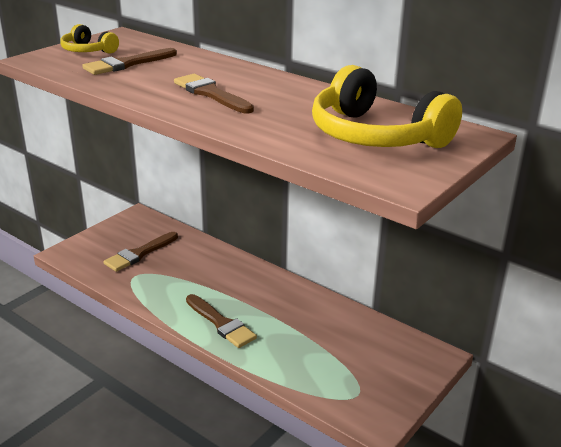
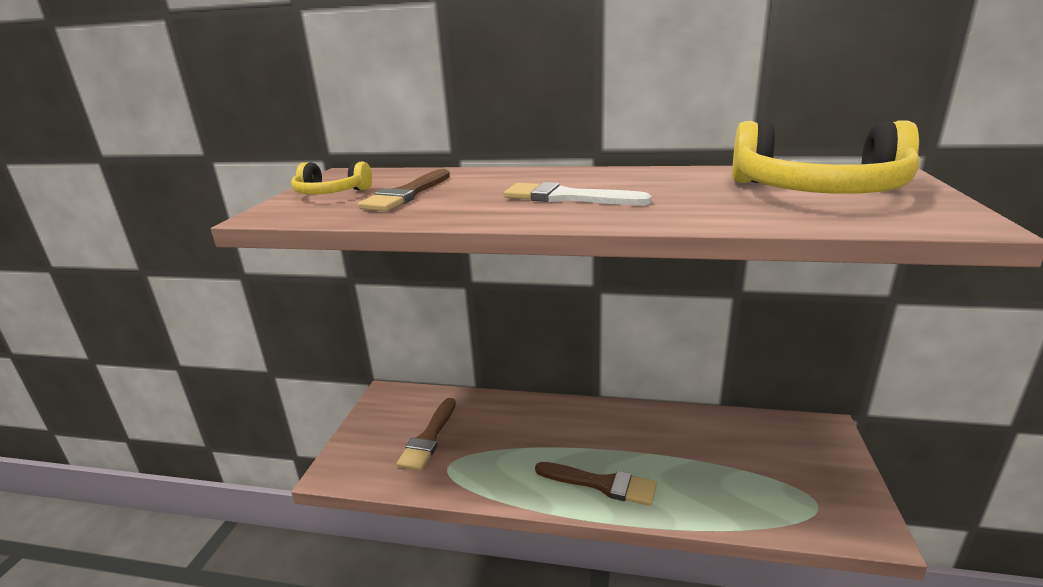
camera: 25 degrees left, 5 degrees down
brown brush [174,74,254,113] -> white brush [504,182,652,205]

